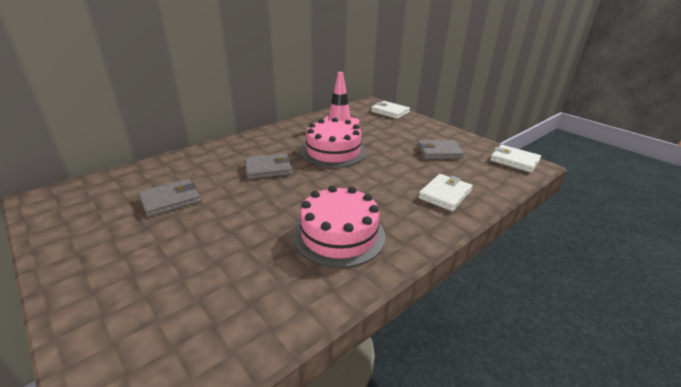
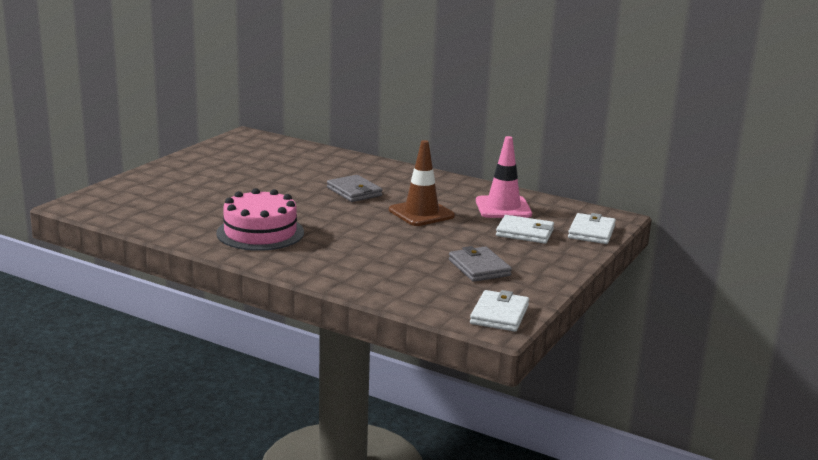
camera: 70 degrees right, 10 degrees down
grey wallet [138,179,200,217] -> none
pink cake [301,118,366,168] -> brown traffic cone [389,140,455,226]
white wallet [418,174,473,211] -> white wallet moved to [496,215,554,244]

